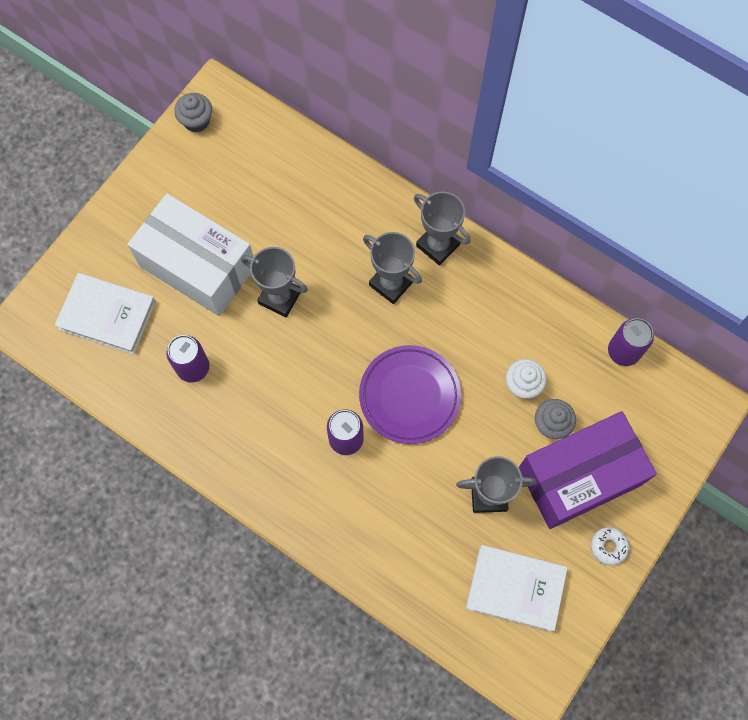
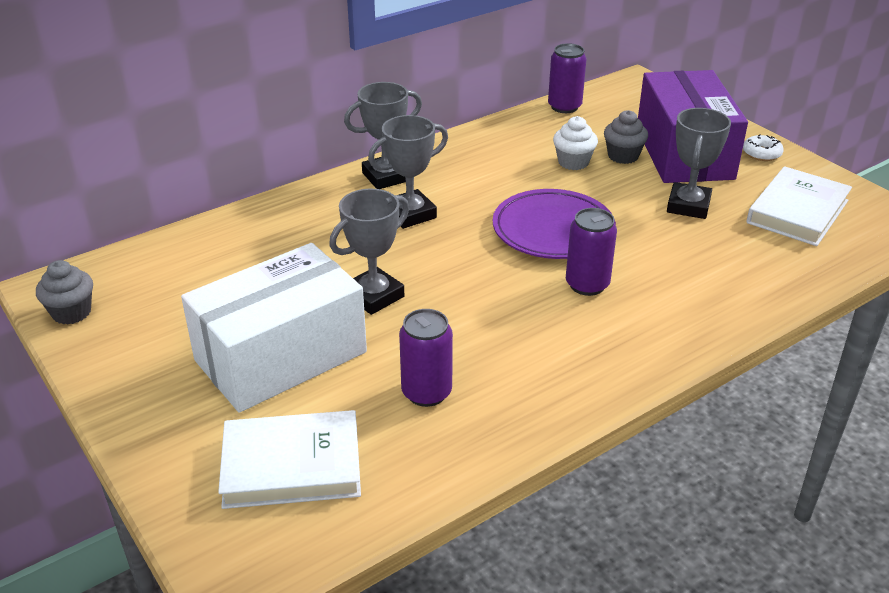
camera: 70 degrees left, 35 degrees down
white book [55,273,156,354] -> white book turned 45 degrees clockwise [218,410,361,509]

